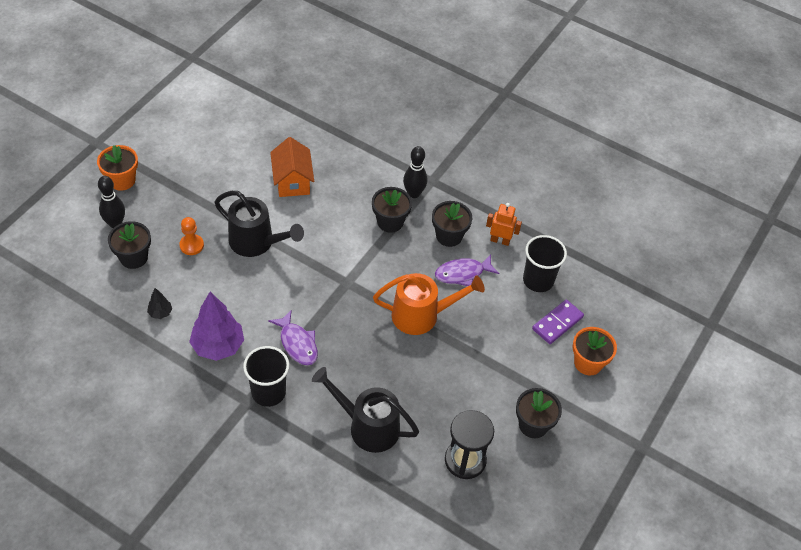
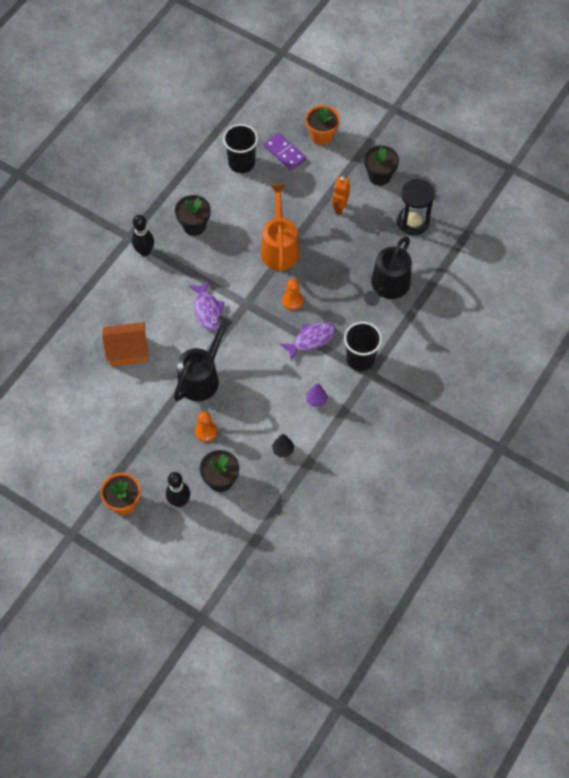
camera: 85 degrees left, 10 degrees up
purple tree [189,292,244,361] -> purple tree [306,383,328,407], size x0.47
black flower pot [372,187,412,233] -> none
purple fish [435,254,499,286] -> purple fish moved to [188,280,224,330]
orange robot [486,203,522,246] -> orange robot moved to [332,176,350,215]
none -> orange pawn [282,279,303,310]

